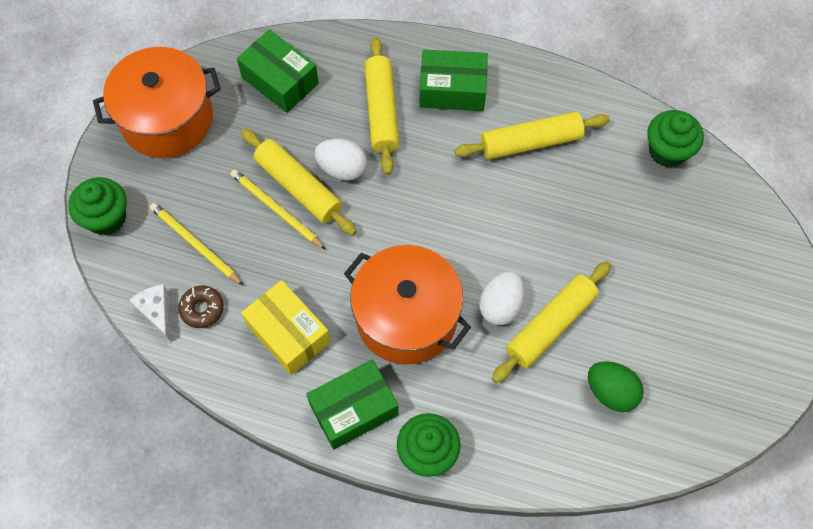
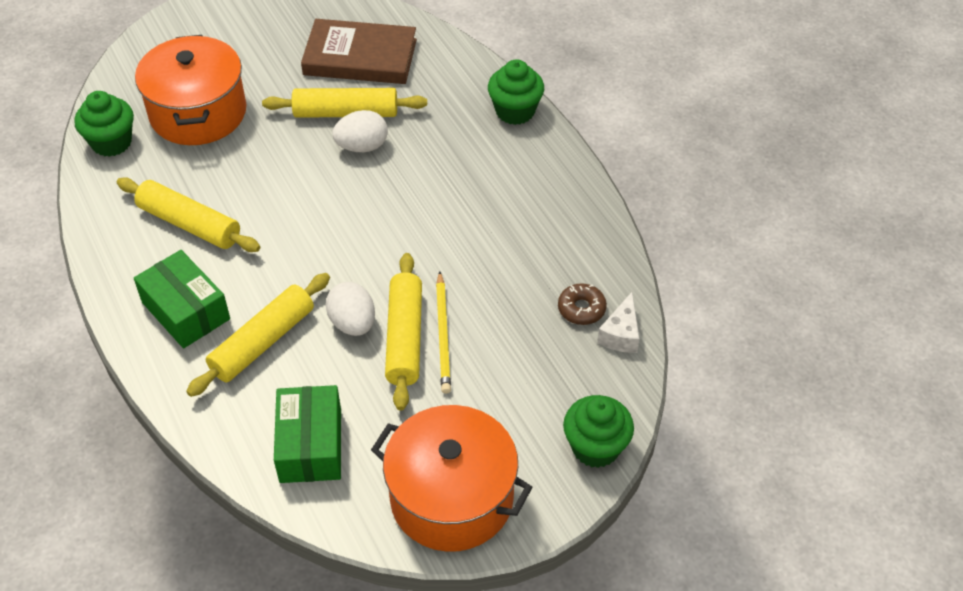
camera: 135 degrees left, 15 degrees down
yellow pencil [150,203,244,286] -> none
yellow box [241,280,331,375] -> none
green box [306,359,399,450] -> none
orange pot [344,245,471,364] -> orange pot moved to [135,35,246,145]
green egg [588,361,644,412] -> brown book [301,19,417,84]

